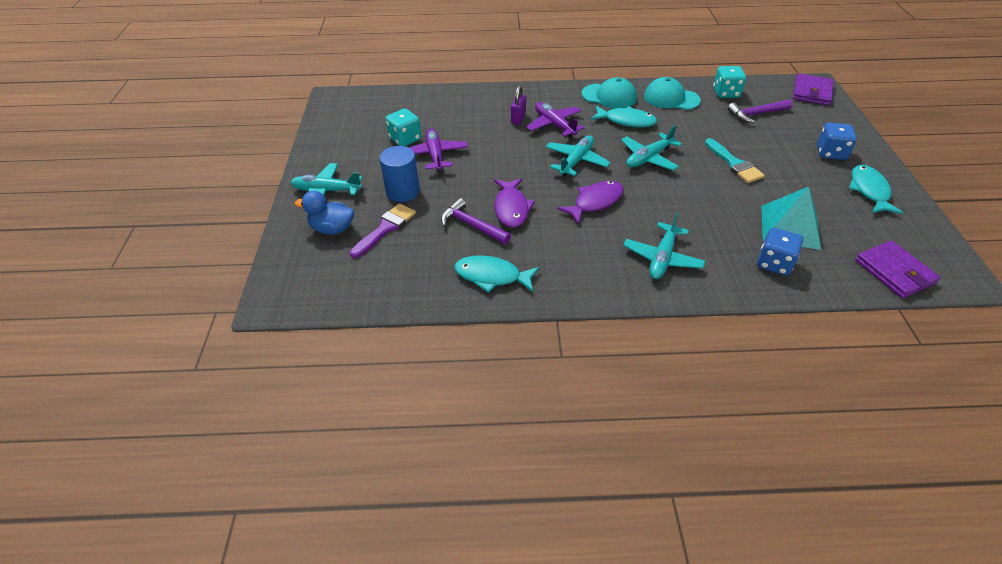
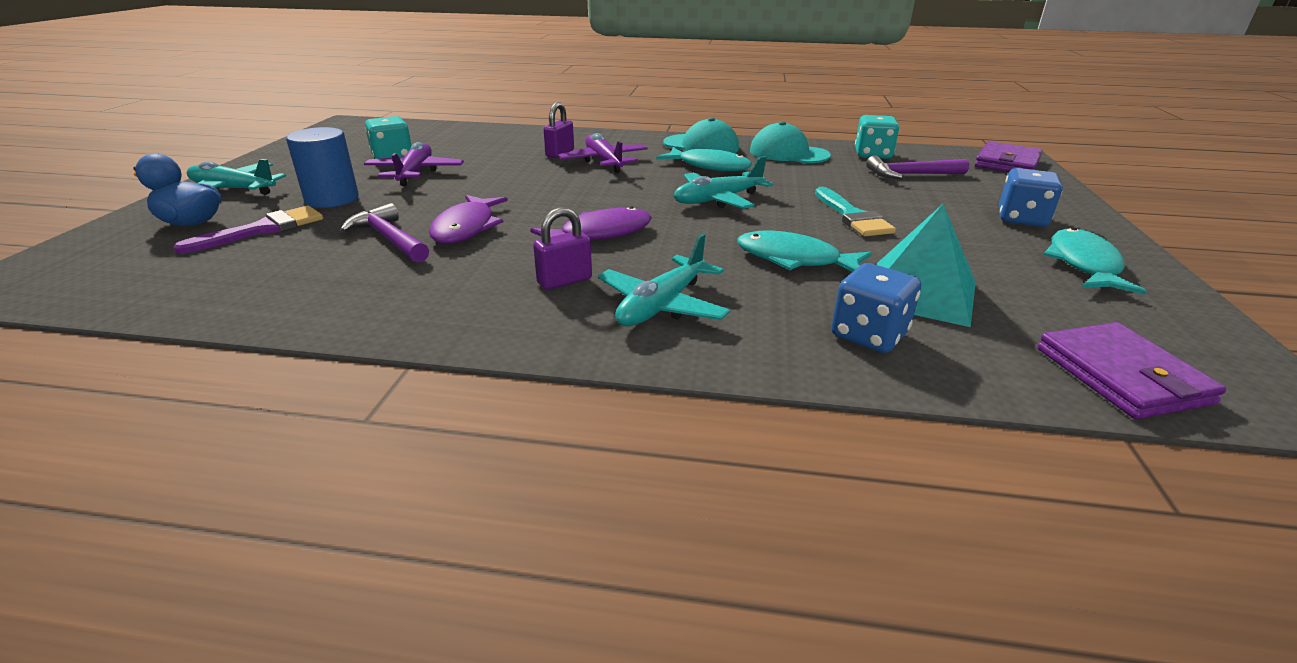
camera: 10 degrees right, 15 degrees down
turquoise fish [454,255,540,293] -> turquoise fish moved to [737,230,872,272]
turquoise plane [546,136,611,176] -> none
none -> purple padlock [533,207,592,290]

